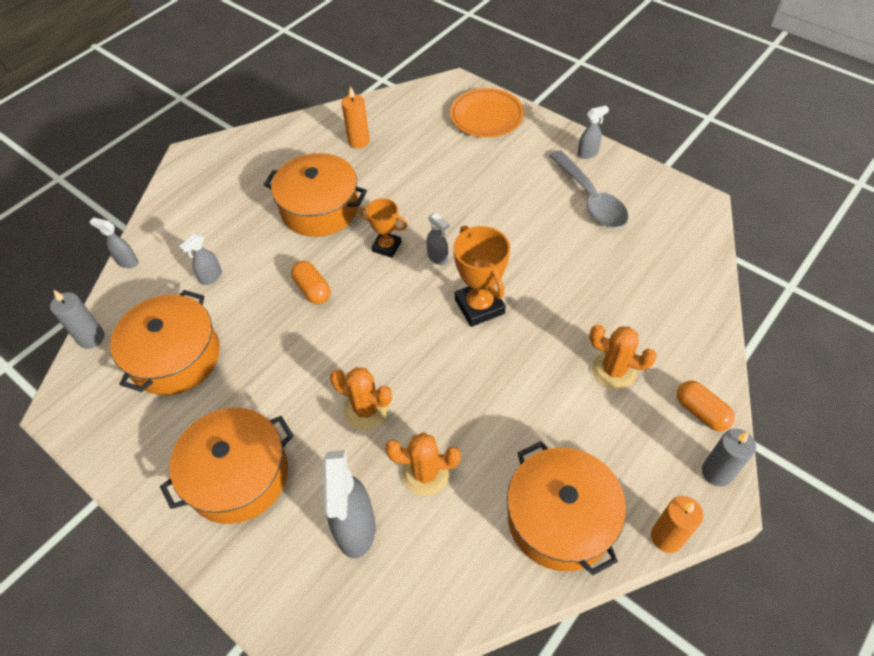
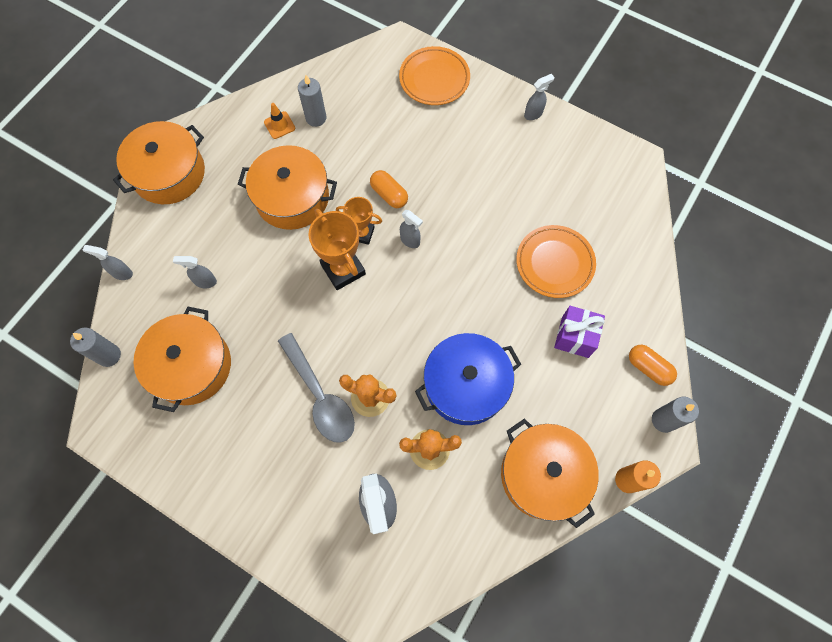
camera: 10 degrees left, 15 degrees up
orange pot [160,407,294,524] -> orange pot moved to [113,121,205,204]
grey spray bottle [179,234,222,285] -> grey spray bottle turned 60 degrees clockwise [173,256,217,288]
orange capsule [291,261,331,304] -> orange capsule moved to [370,170,408,208]
orange candle [341,86,370,149] -> grey candle [298,75,326,127]
orange trophy [453,225,510,327] -> orange trophy moved to [308,209,366,290]
grey spoon [549,150,628,228] -> grey spoon moved to [278,333,355,443]
orange cactus [589,325,657,389] -> purple gift [554,306,605,358]
none -> orange traffic cone [264,103,295,139]
none -> blue pot [415,333,521,425]
none -> orange plate [516,225,596,298]

